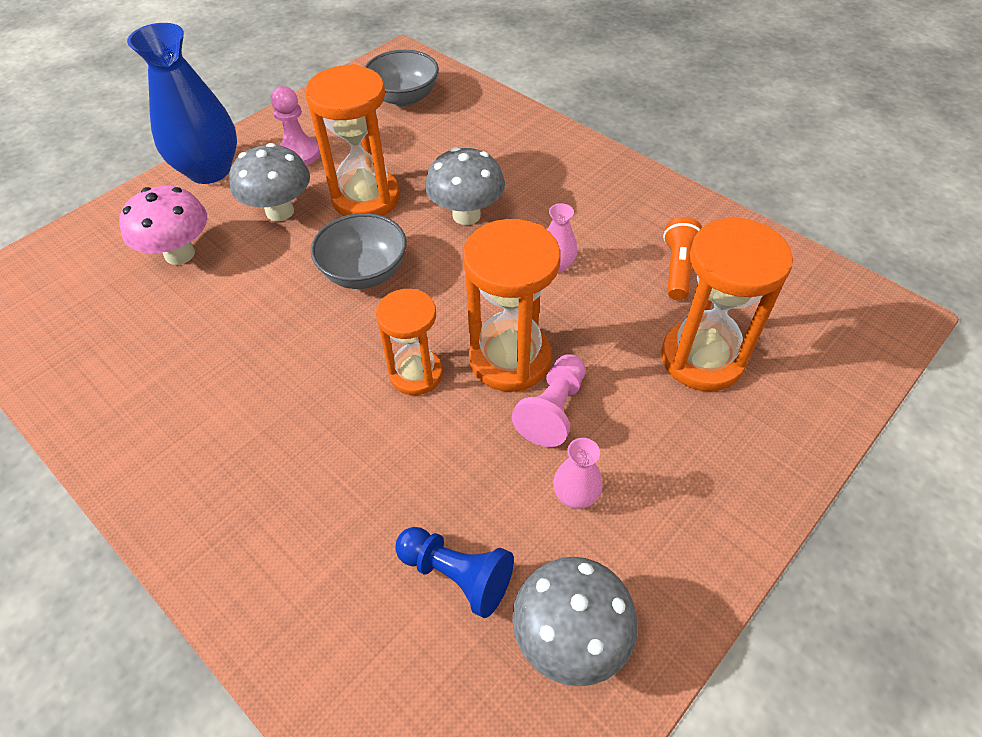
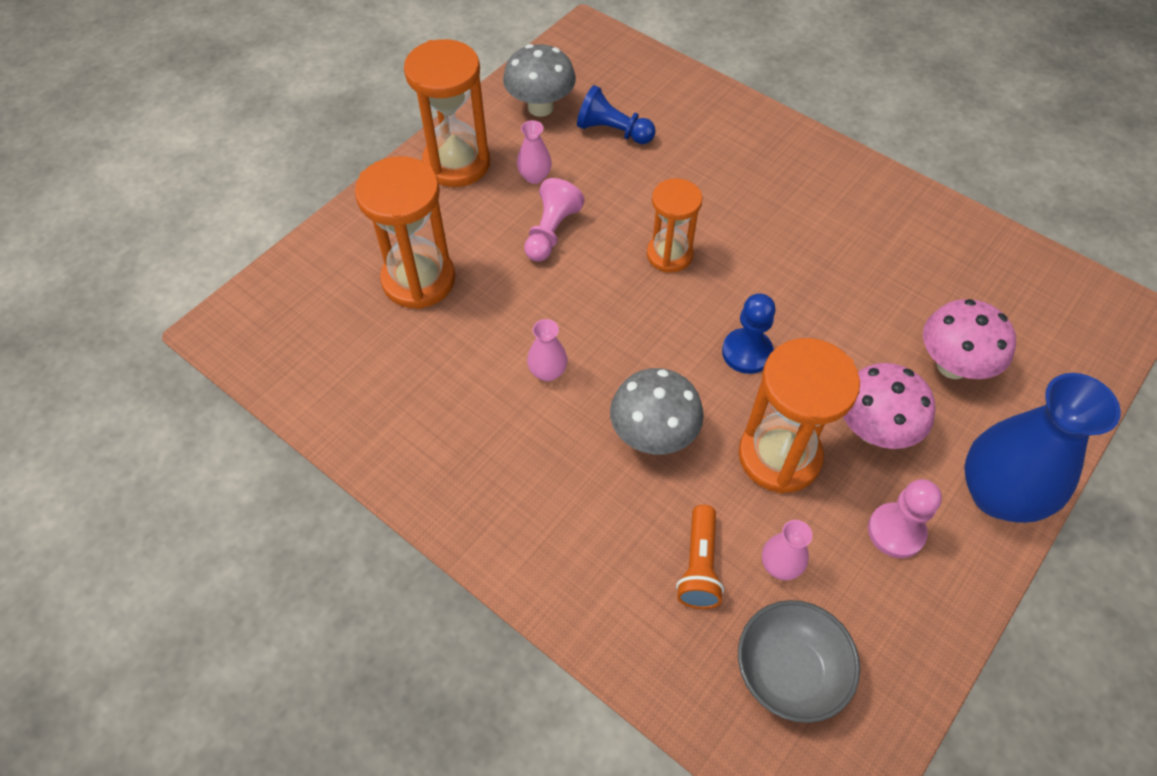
camera: 175 degrees right, 5 degrees up
grey mushroom [229,143,310,221] -> pink mushroom [843,363,935,449]
grey bowl [311,213,407,289] -> blue pawn [722,294,776,374]
orange hourglass [463,219,561,392] -> orange hourglass moved to [404,39,490,187]
orange flashlight [663,217,702,300] -> orange flashlight moved to [676,505,724,609]
none -> pink vase [762,520,812,580]

